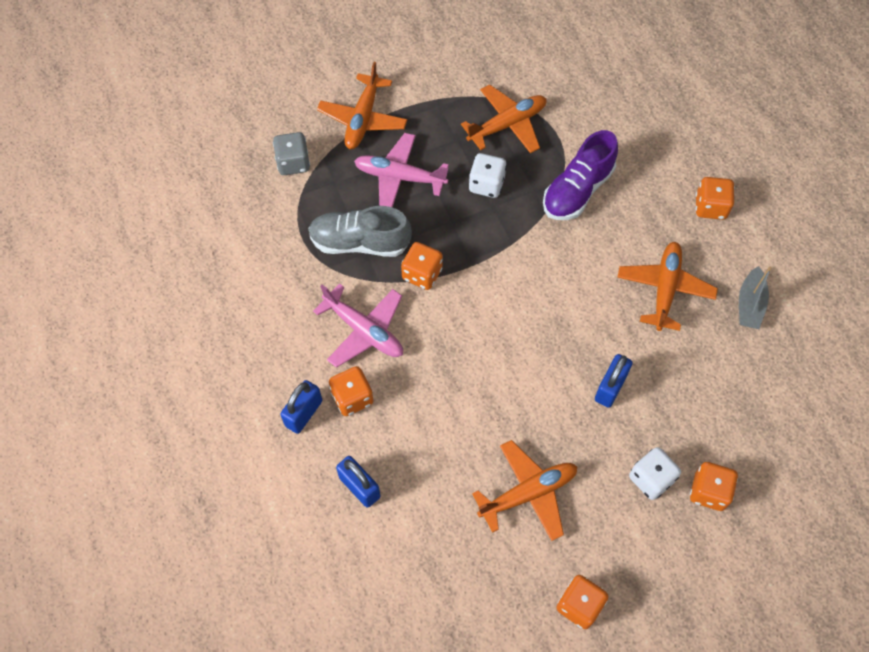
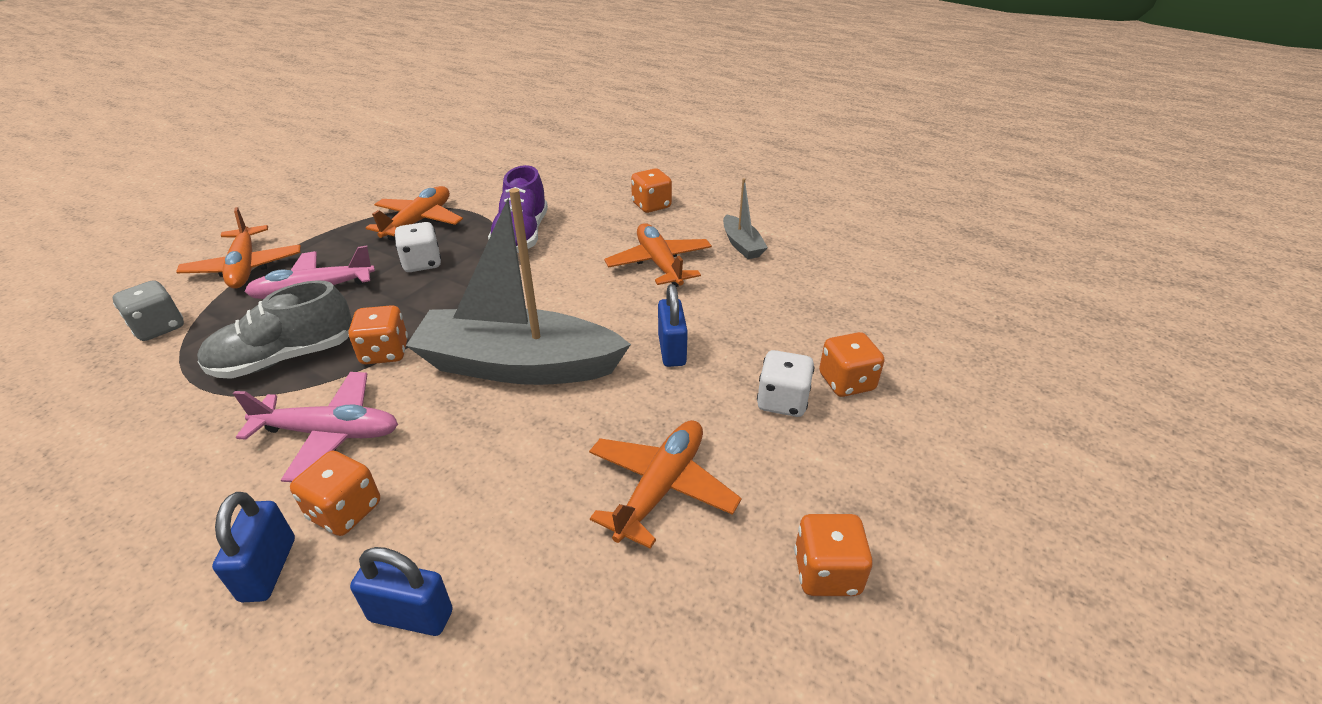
camera: 35 degrees left, 25 degrees down
none -> grey boat [406,188,631,385]

